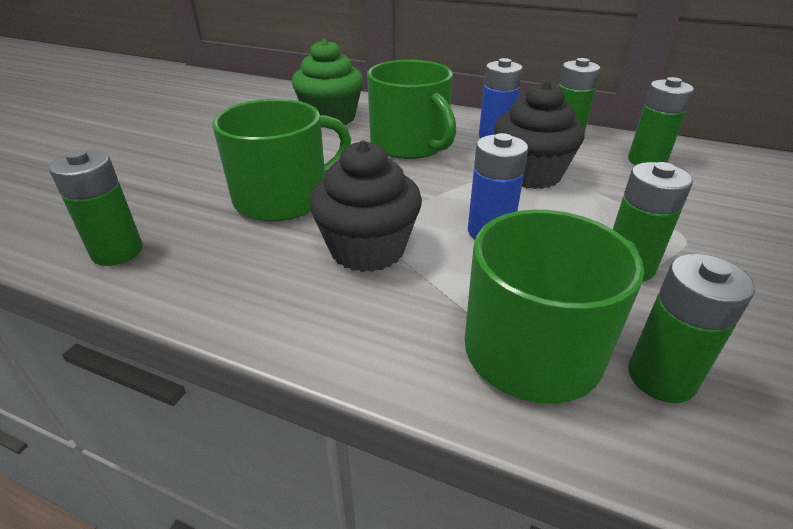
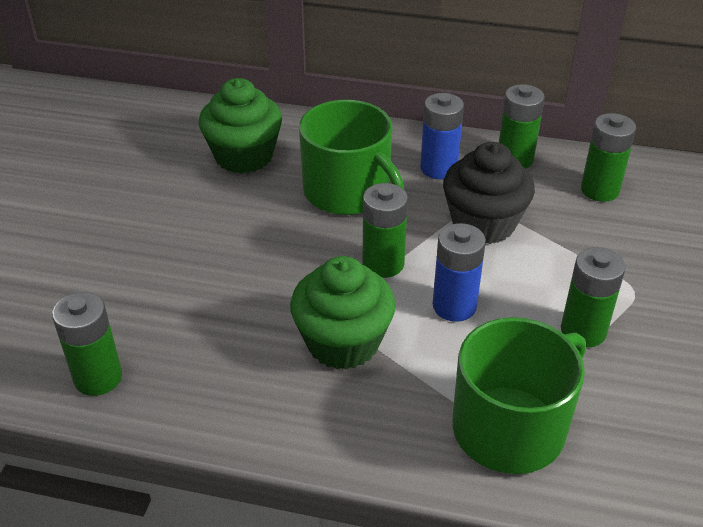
camera: 10 degrees left, 5 degrees up
green mug [212,99,351,221] -> none
black cupcake [309,140,422,272] -> green cupcake [290,256,396,370]
green battery [628,254,755,403] -> green battery moved to [362,183,408,278]

